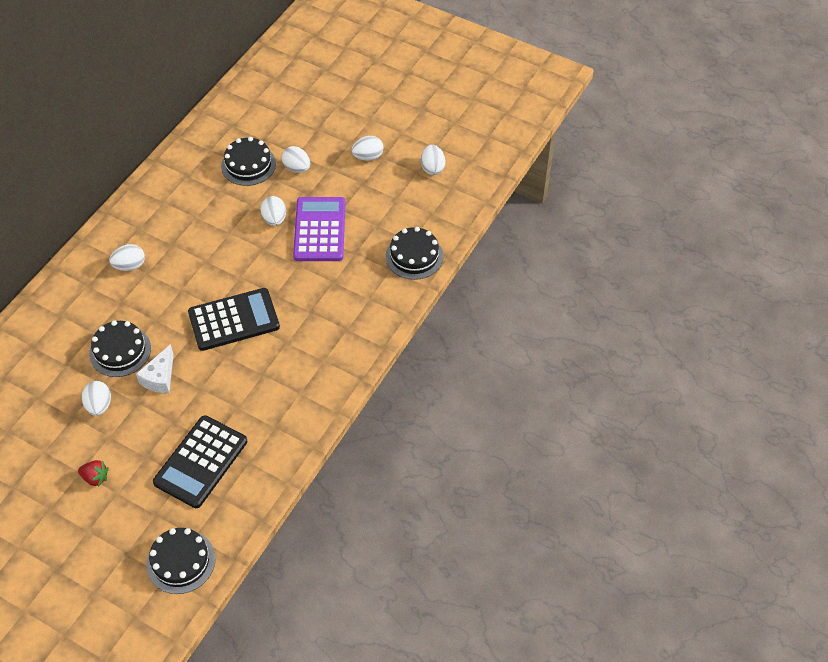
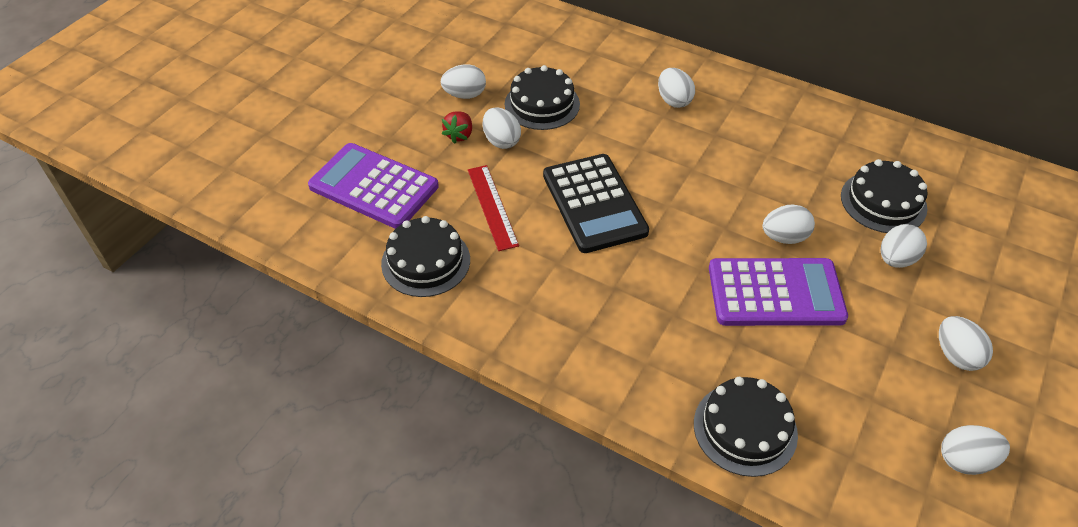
camera: 90 degrees right, 5 degrees down
red strawberry [78,460,109,487] -> red strawberry moved to [442,111,472,144]
white cheese [136,344,174,393] -> white egg [483,108,521,149]
black cake [146,528,215,594] -> black cake moved to [381,216,470,297]
black calculator [153,415,247,508] -> purple calculator [308,143,439,229]
none -> red ruler [468,165,519,251]

